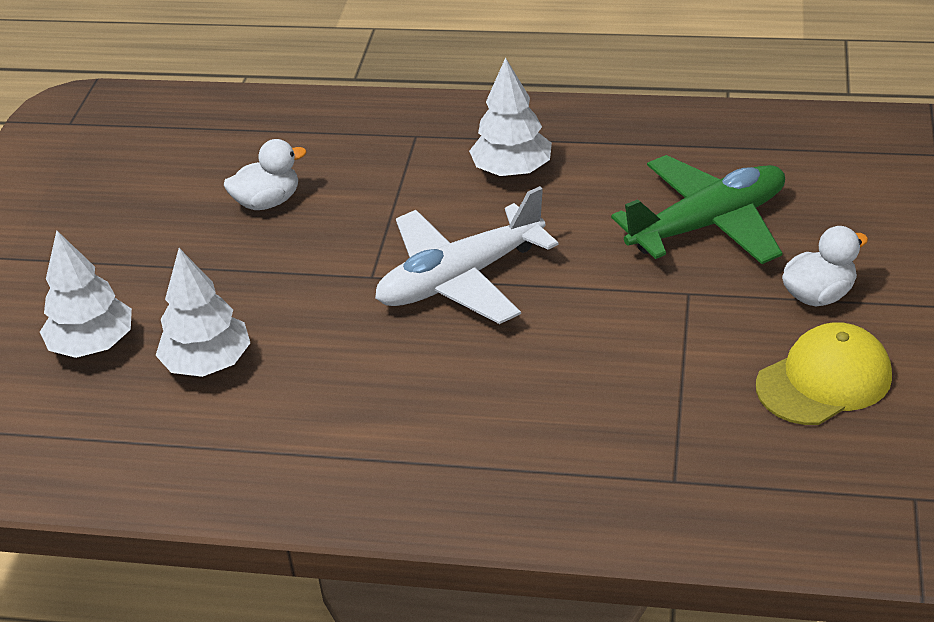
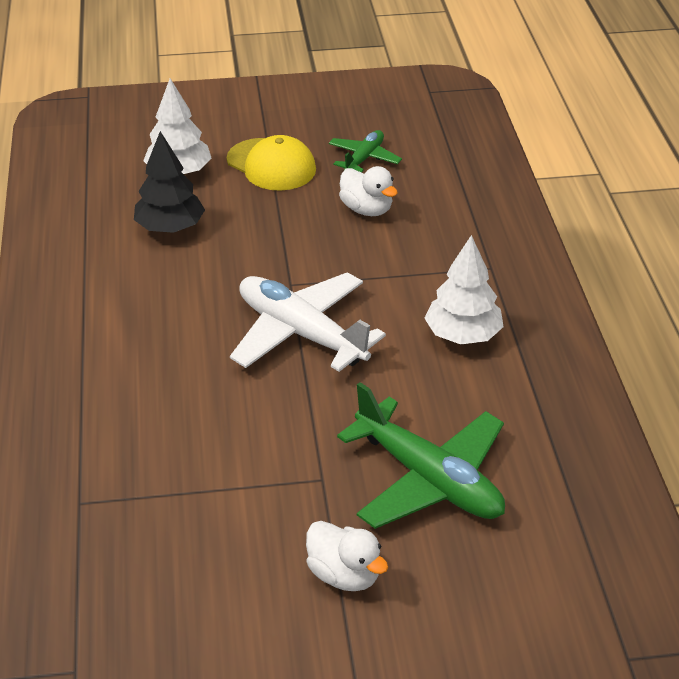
camera: 70 degrees right, 0 degrees up
white tree [156,248,250,377] -> black tree [134,131,205,233]
yellow cap [756,322,892,425] -> yellow cap moved to [227,135,316,191]
none -> green plane [329,130,402,172]

